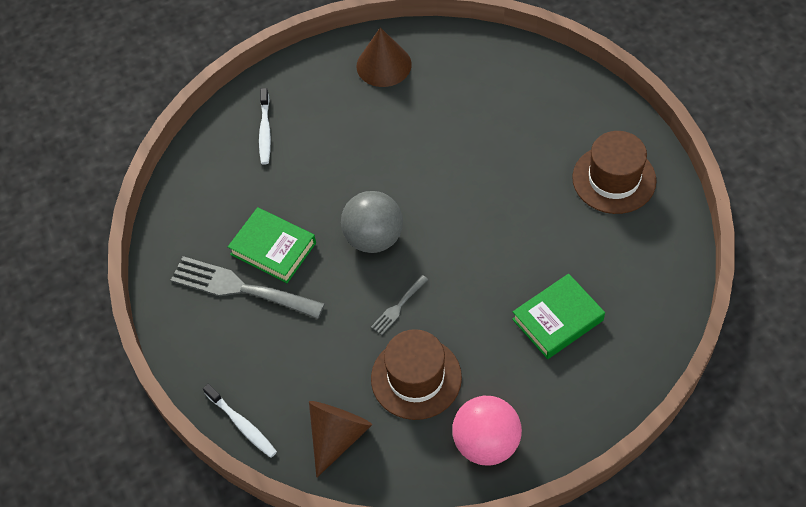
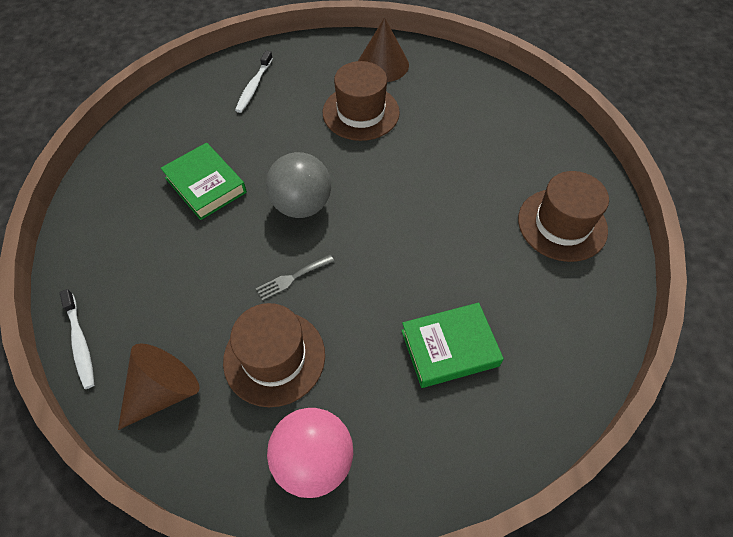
camera: 15 degrees right, 0 degrees up
grey fork [171,256,325,319] -> none
none -> brown hat [323,61,400,141]

